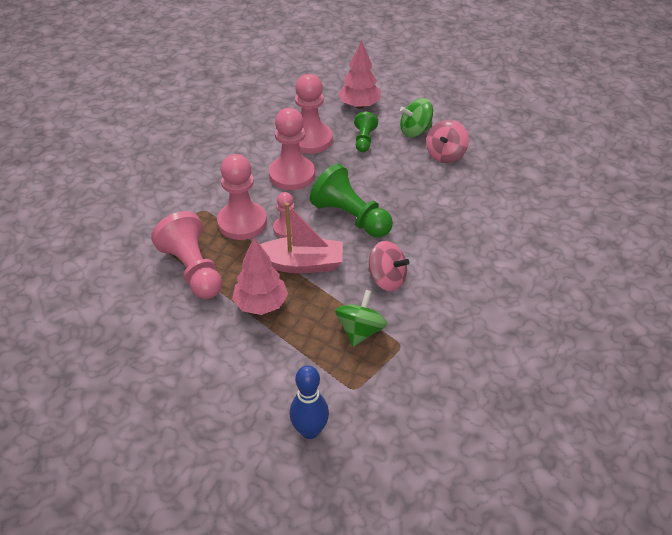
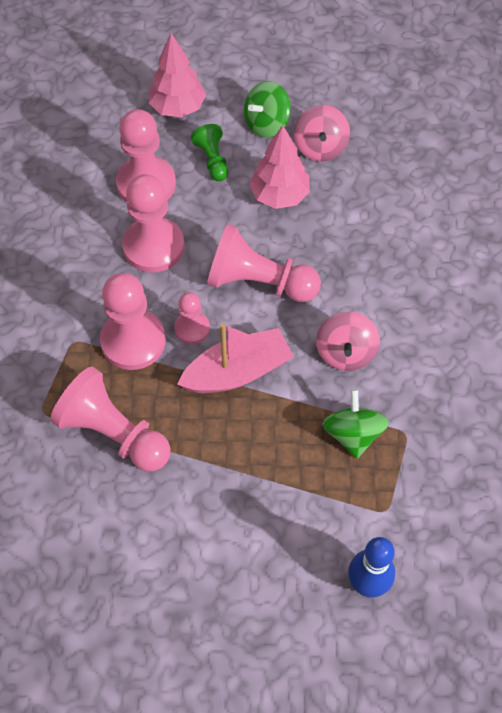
camera: 25 degrees left, 15 degrees up
pink tree [232,237,288,315] -> pink tree moved to [249,125,310,209]
green pawn [310,163,393,238] -> pink pawn [207,224,321,302]
pink spinning top [368,241,409,291] -> pink spinning top turned 90 degrees clockwise [316,312,380,371]

